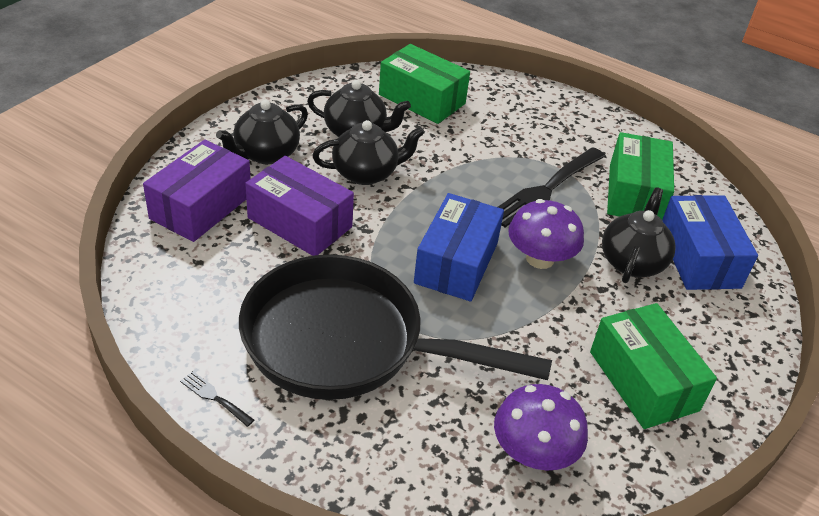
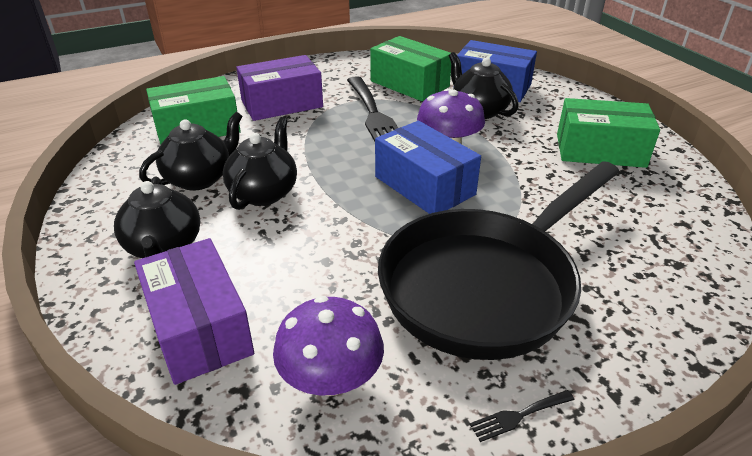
camera: 55 degrees left, 5 degrees down
purple box [245,156,354,256] -> purple box moved to [236,55,323,121]
purple mushroom [494,384,588,471] -> purple mushroom moved to [273,296,384,396]

